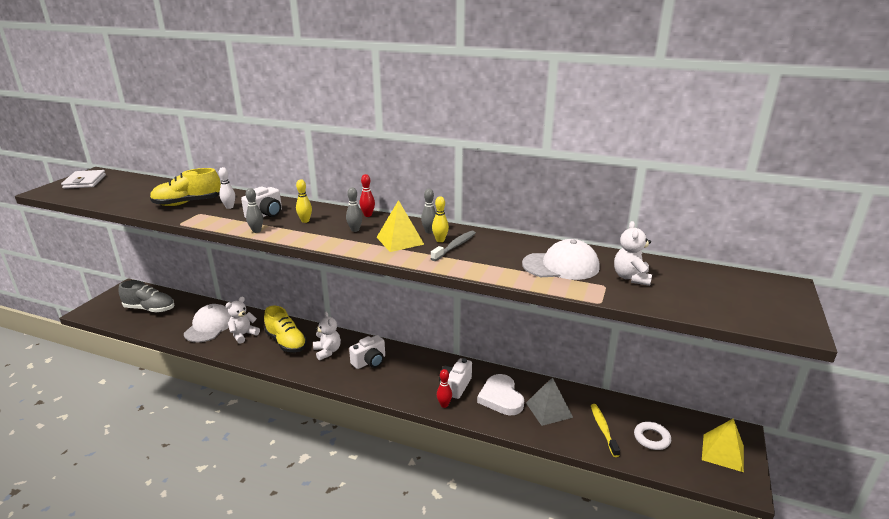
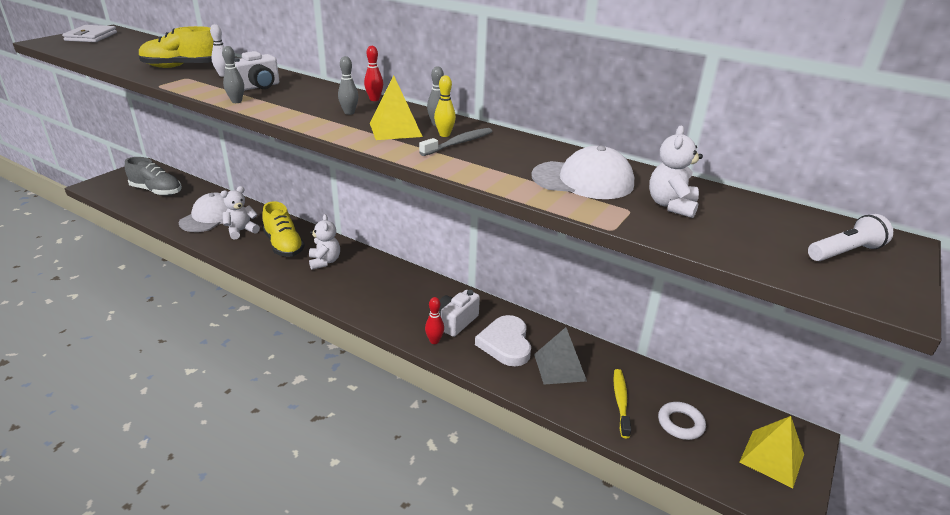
camera: 10 degrees right, 5 degrees up
yellow bowling pin [296,179,312,223] -> none
white camera [349,335,385,369] -> none
none -> white flashlight [808,214,893,261]

